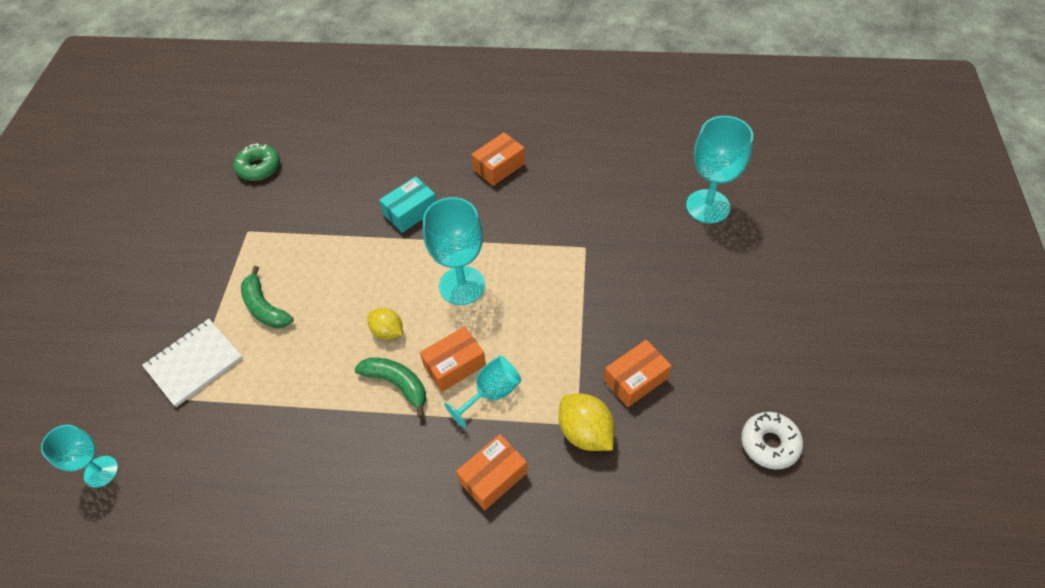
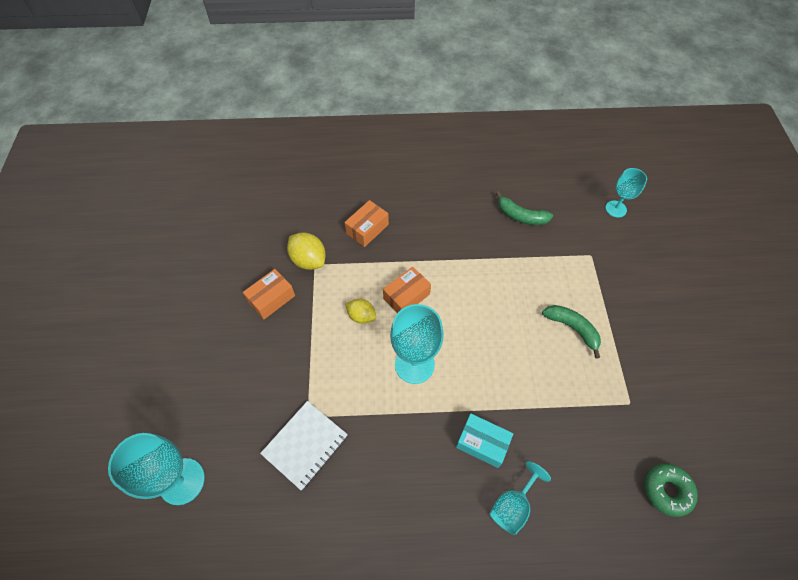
camera: 170 degrees right, 5 degrees up
white notebook [142,319,243,407] -> white notebook moved to [260,401,348,490]
green banana [355,357,426,418] -> green banana moved to [496,191,553,225]
yellow lemon [368,308,403,340] -> yellow lemon moved to [345,299,376,324]
turquoise box [379,176,436,233] -> turquoise box turned 75 degrees clockwise [456,413,513,468]
turquoise goblet [444,356,521,428] -> turquoise goblet moved to [490,461,551,535]
orange box [471,132,525,186] -> none
white donut [741,412,803,470] -> none

